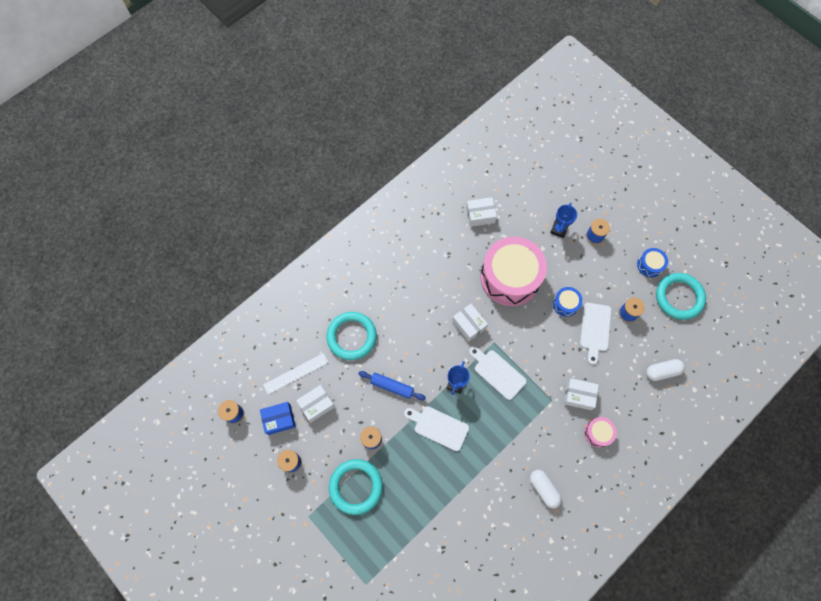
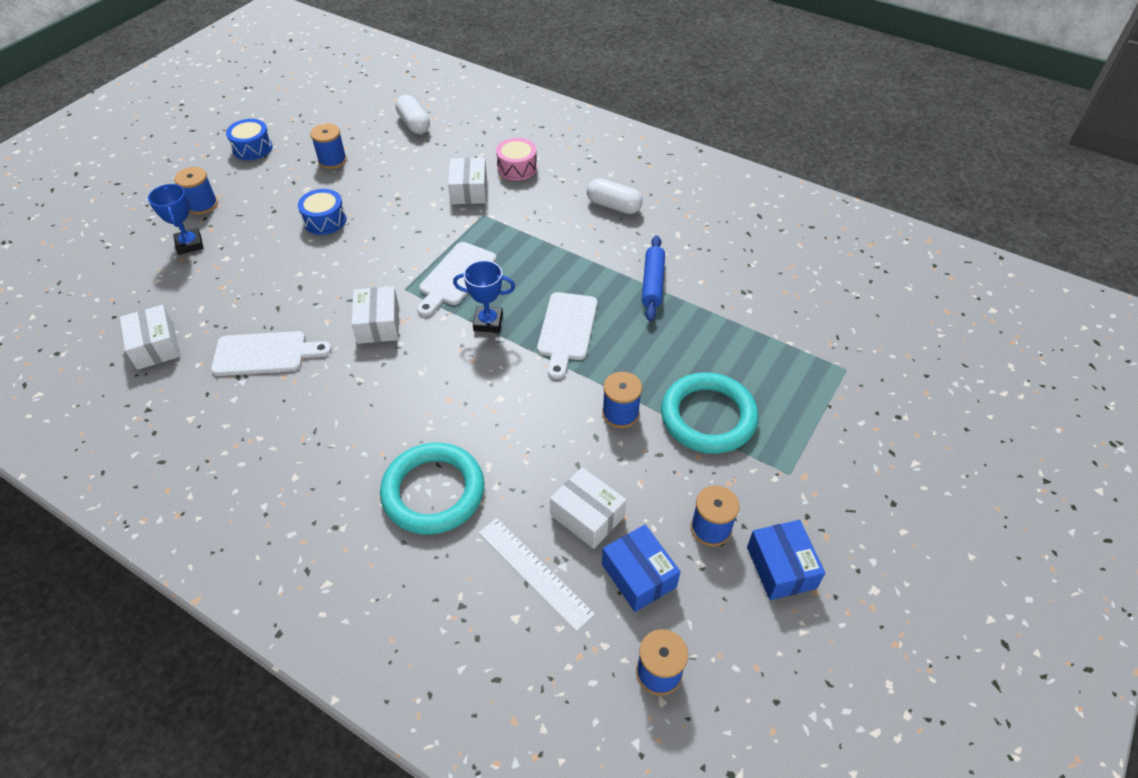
camera: 105 degrees left, 20 degrees down
blue rolling pin [358,371,426,401] -> blue rolling pin moved to [642,236,665,321]
white box [452,304,488,341] -> white box turned 45 degrees counterclockwise [351,286,399,344]
pink drum [480,237,547,306] -> none
white capsule [530,470,562,508] -> white capsule turned 75 degrees clockwise [587,178,643,214]
blue trophy [550,203,577,238] -> blue trophy turned 60 degrees clockwise [148,184,203,255]
white cutting board [580,303,611,365] -> white cutting board moved to [211,331,332,376]
turquoise ring [656,273,706,320] -> none
none -> blue box [747,520,825,600]

